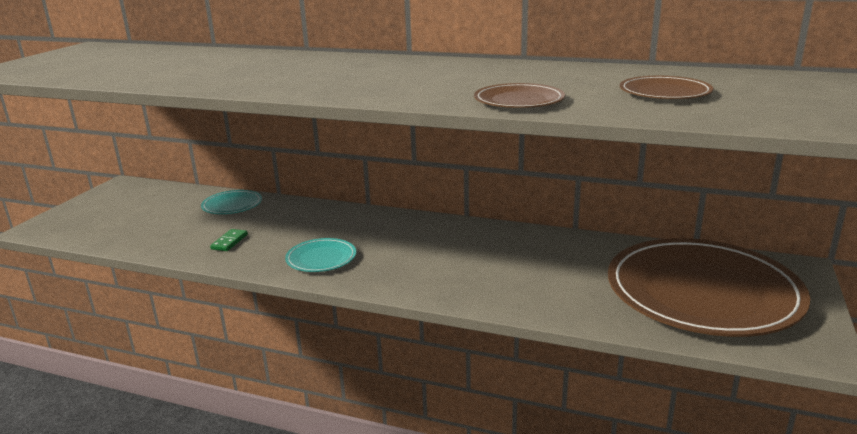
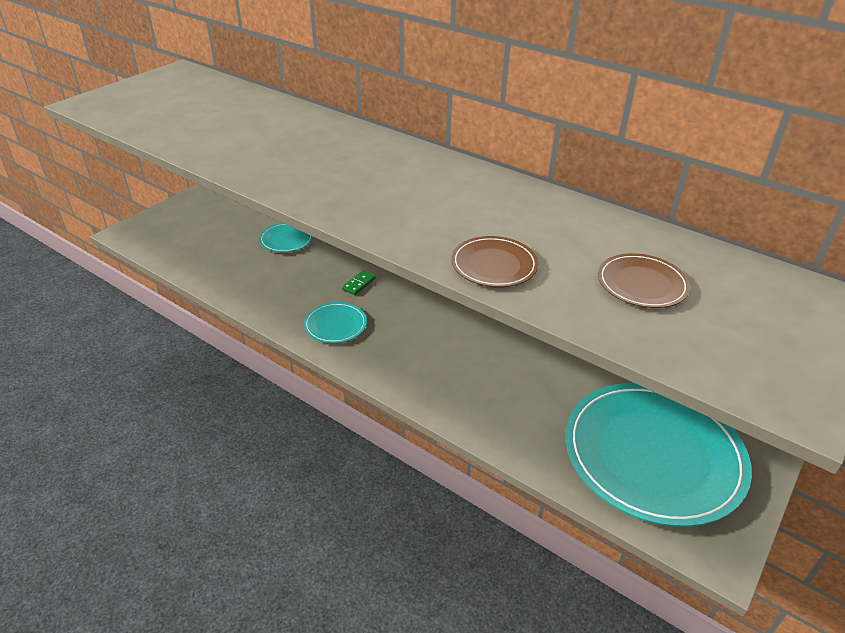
camera: 15 degrees right, 15 degrees up
green domino [210,229,248,251] -> green domino moved to [342,270,376,295]
brown plate [608,238,810,337] -> turquoise plate [565,383,752,527]

